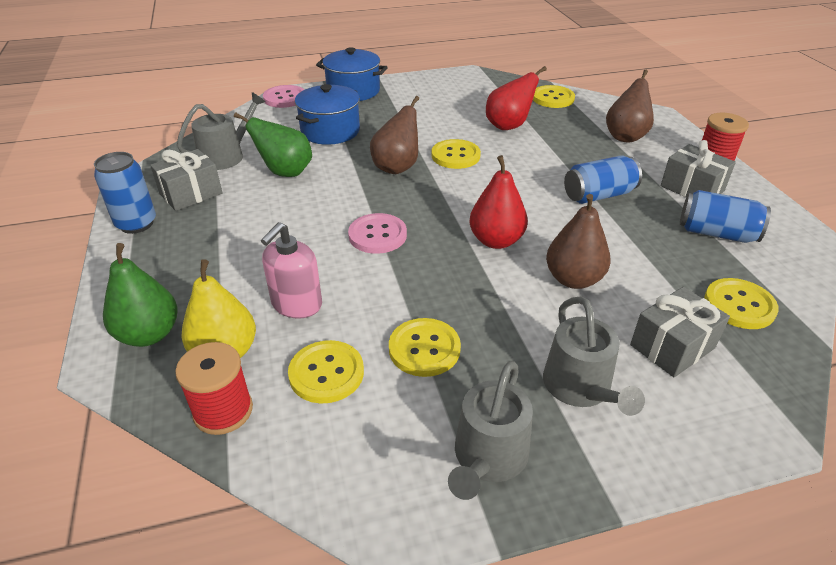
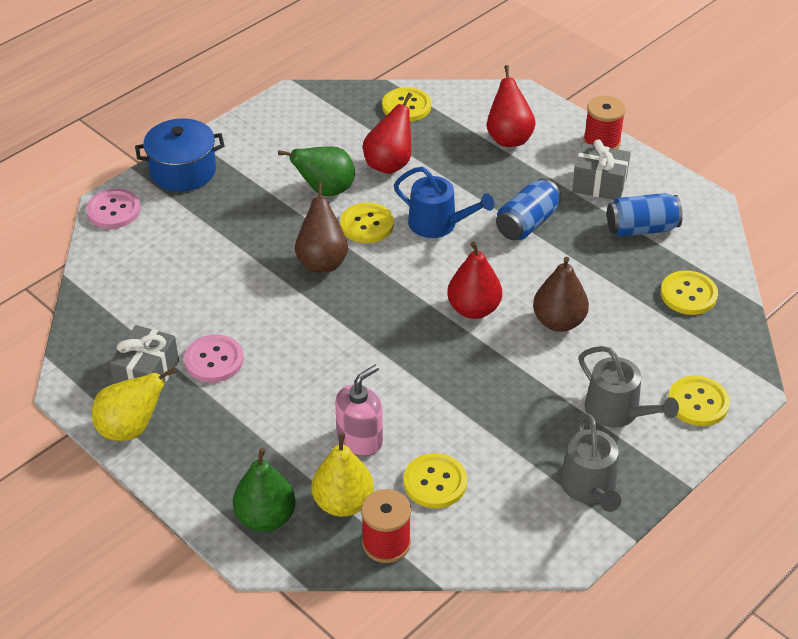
camera: 30 degrees left, 5 degrees up
blue can [94,152,156,234] -> yellow pear [92,367,176,441]
grey watering can [177,92,266,170] -> none
green pear [234,112,312,177] -> green pear moved to [278,146,355,196]
pink soap dispenser [261,222,322,319] -> pink soap dispenser turned 135 degrees counterclockwise [335,364,383,456]
blue pot [295,84,360,145] -> none
pink button [348,213,407,254] -> pink button moved to [184,334,244,383]
yellow button [389,318,461,377] -> yellow button moved to [668,376,730,426]
brown pear [606,70,654,143] -> red pear [487,65,536,147]
grey gift [630,287,730,377] -> none
none -> blue watering can [394,167,494,238]

